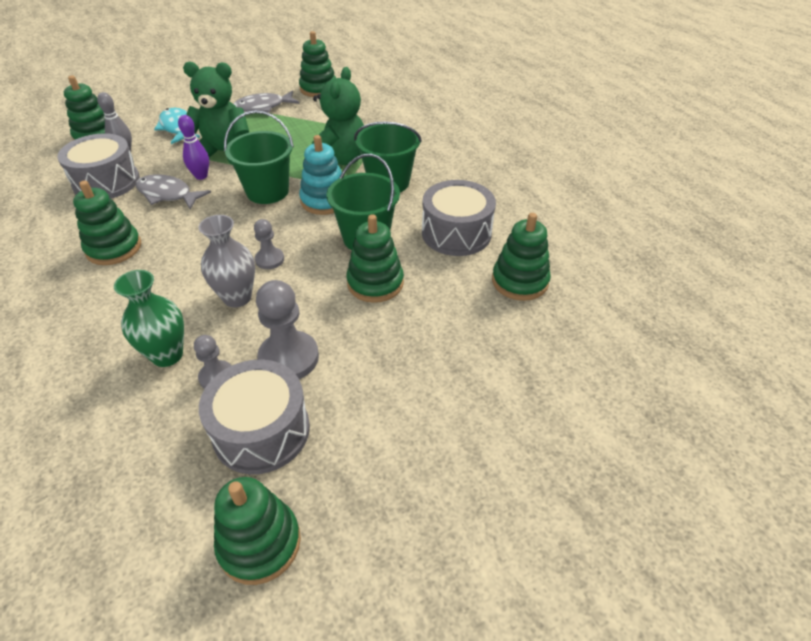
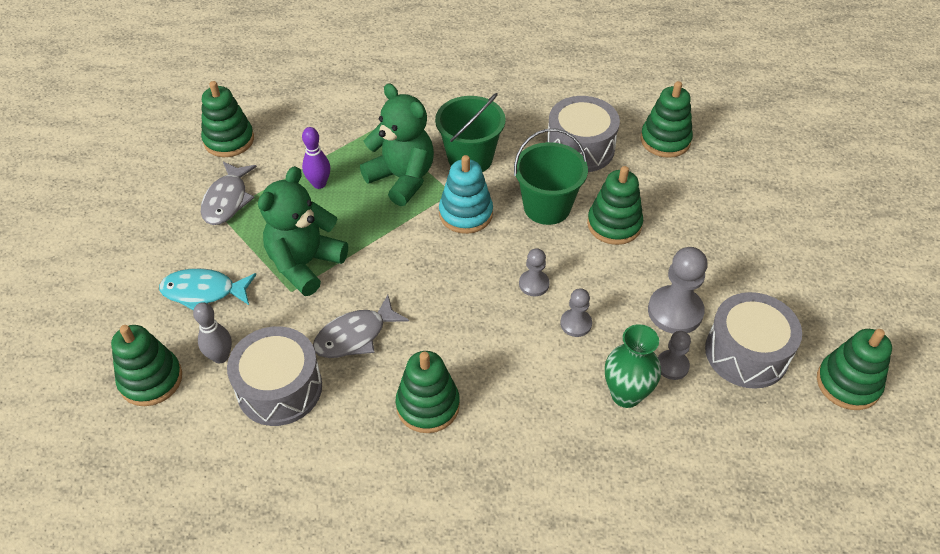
camera: 60 degrees left, 5 degrees up
purple bowling pin [178,115,209,180] -> purple bowling pin moved to [302,127,330,189]
grey vase [198,215,255,308] -> grey pawn [560,288,592,337]
green bucket [224,110,294,204] -> none

